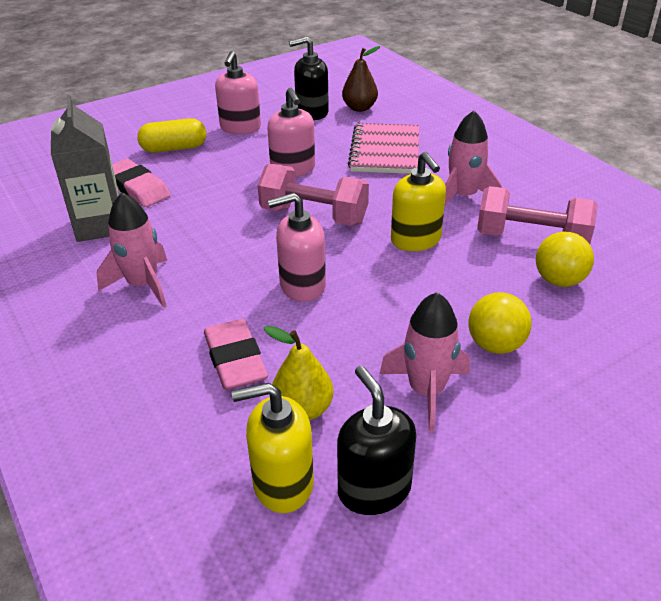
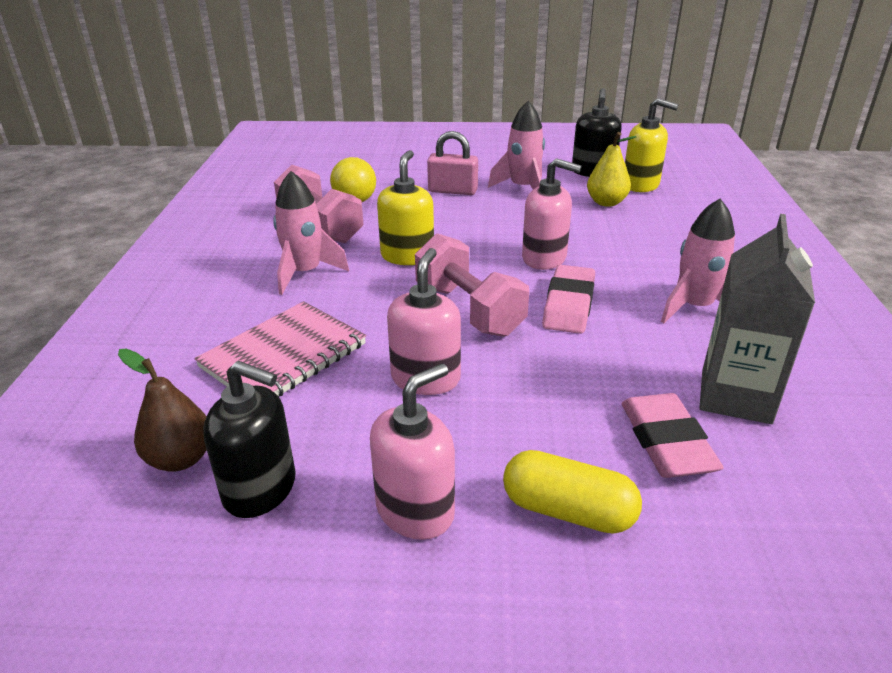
camera: 145 degrees left, 5 degrees down
pink eraser [204,319,268,390] -> pink eraser moved to [542,265,595,334]
yellow ball [468,292,532,354] -> pink padlock [427,131,478,195]

